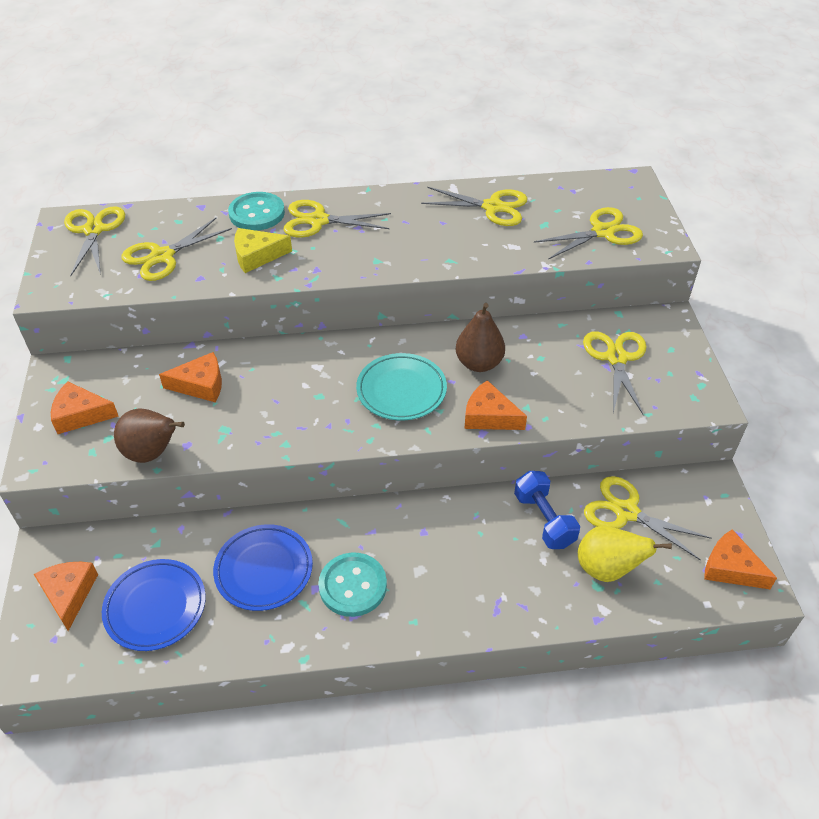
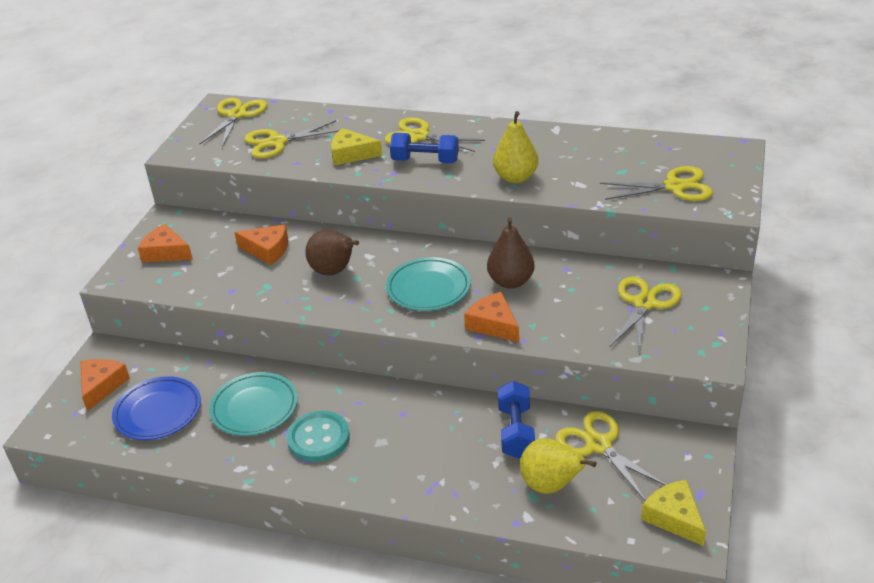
camera: 25 degrees right, 10 degrees down
brown pear [114,409,185,463] -> brown pear moved to [305,230,359,276]
blue plate [213,524,313,611] -> turquoise plate [209,372,298,436]
turquoise button [228,192,285,231] -> none
yellow scissors [421,187,528,226] -> none
orange cheese [704,529,777,589] -> yellow cheese [641,480,706,546]
none -> blue dumbbell [390,133,459,163]
none -> yellow pear [493,111,538,183]

